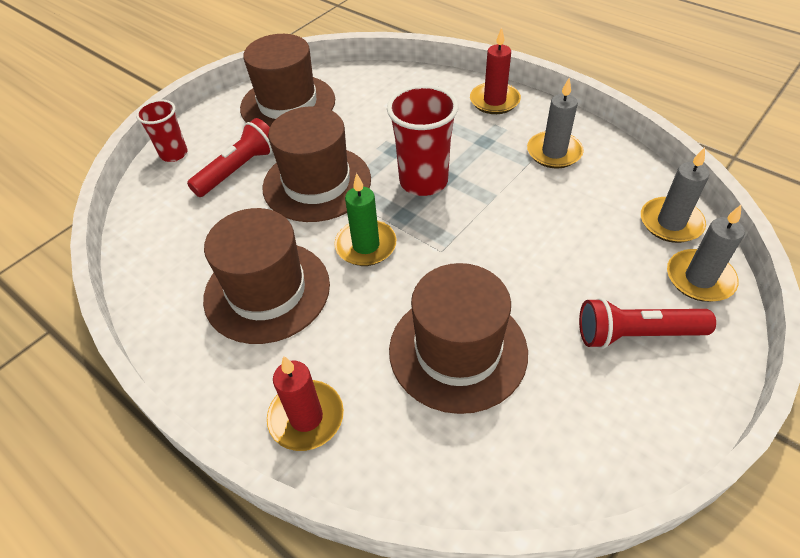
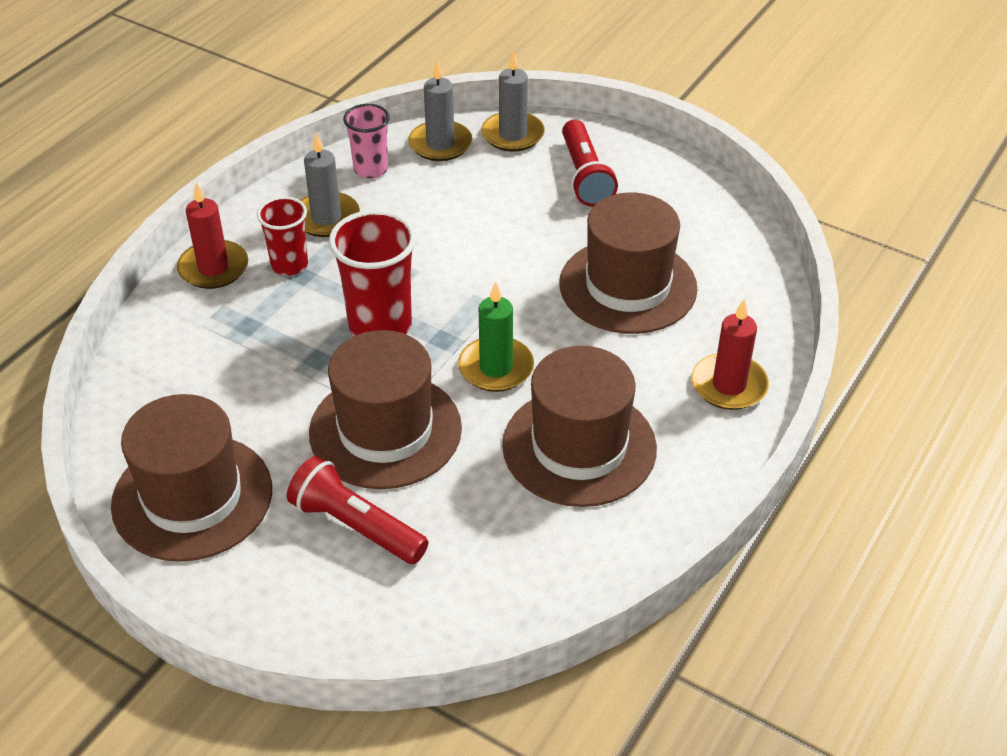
camera: 100 degrees left, 5 degrees down
red cup [136,99,187,162] -> red cup moved to [257,196,308,276]
none -> pink cup [343,104,390,179]

